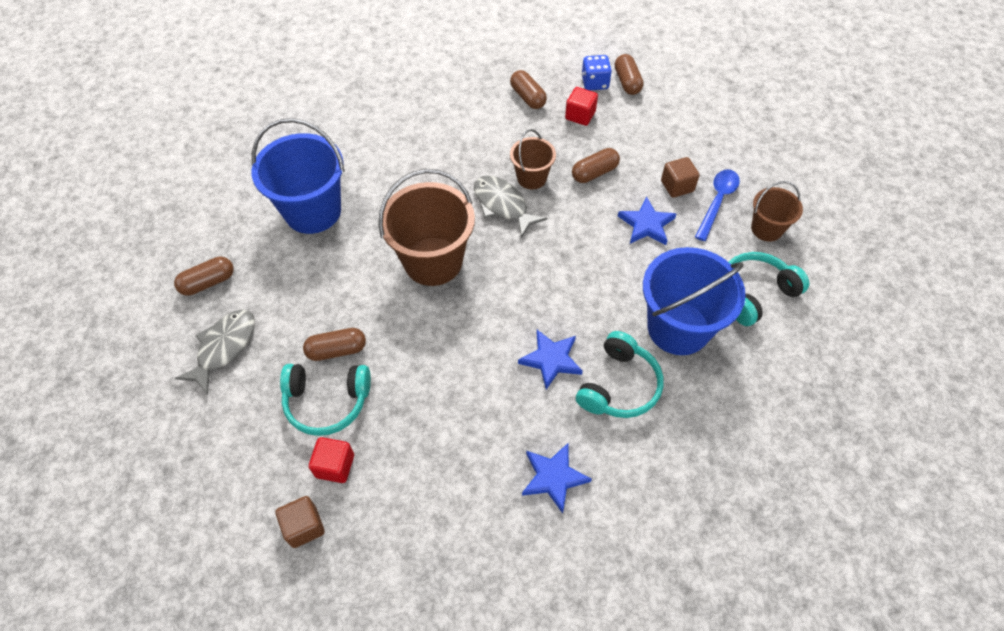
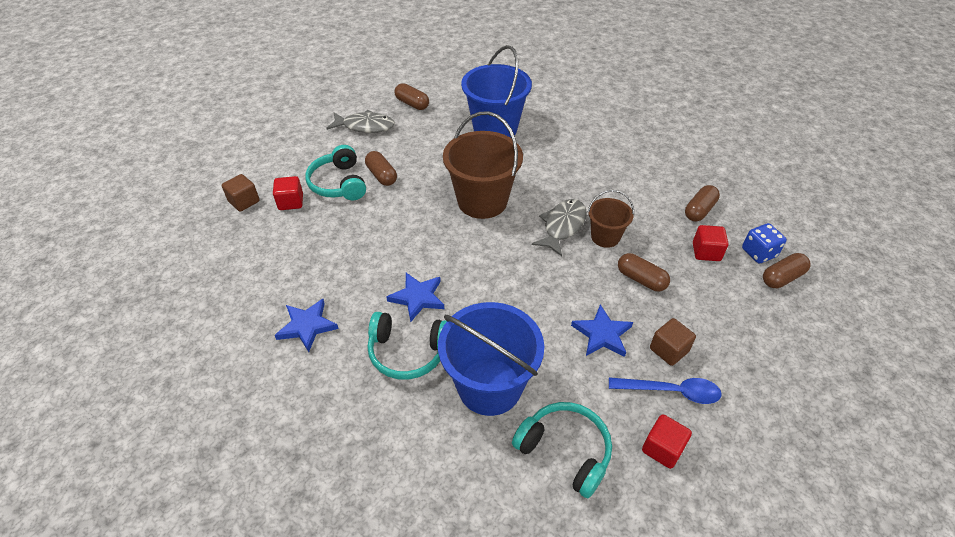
camera: 70 degrees right, 10 degrees down
brown bucket [751,181,803,241] -> red cube [642,414,692,469]

